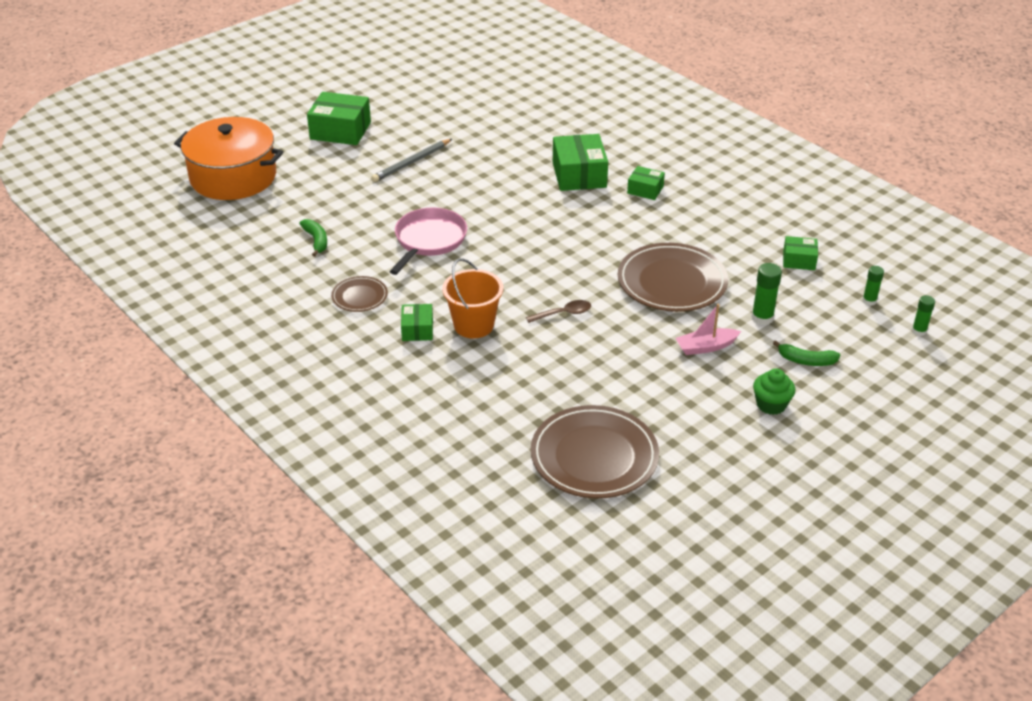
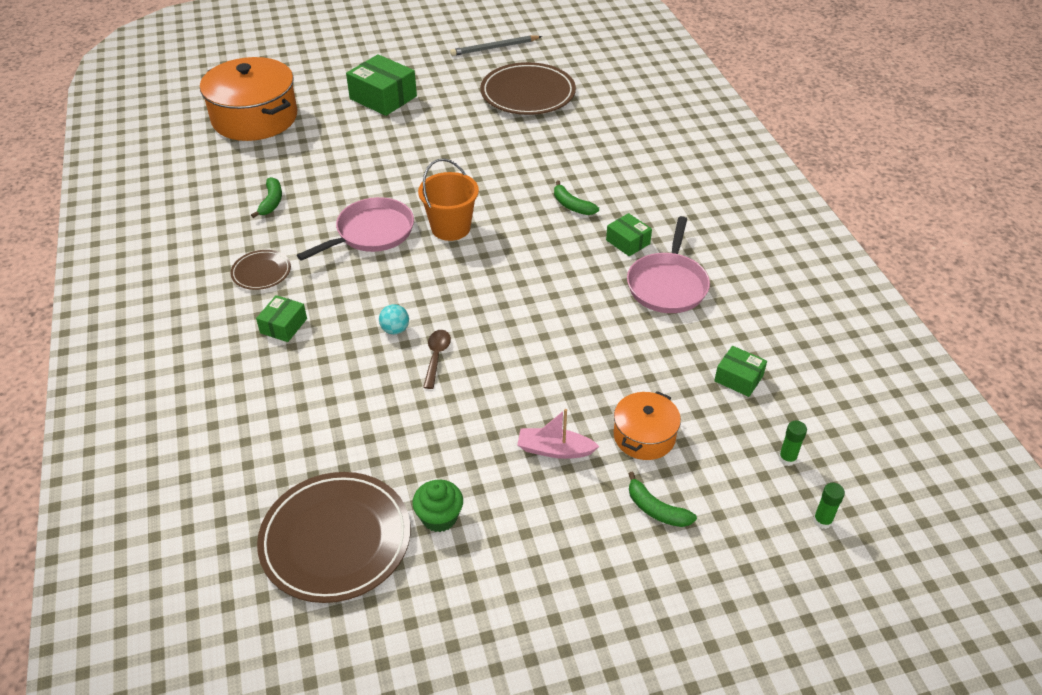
camera: 25 degrees right, 5 degrees up
grey pencil [371,139,452,182] -> grey pencil moved to [450,35,542,56]
orange bucket [442,258,503,338] -> orange bucket moved to [418,158,479,241]
brown spoon [526,300,591,323] -> brown spoon turned 90 degrees counterclockwise [423,330,451,389]
green box [553,134,608,191] -> green banana [554,180,599,215]
brown plate [618,243,728,312] -> brown plate moved to [480,62,576,115]
green glue stick [751,263,782,325] -> orange pot [614,391,681,460]
green cupcake [753,369,795,415] -> green cupcake moved to [412,480,463,532]
none -> turquoise ball [379,304,409,334]
none -> pink pan [627,216,710,313]

